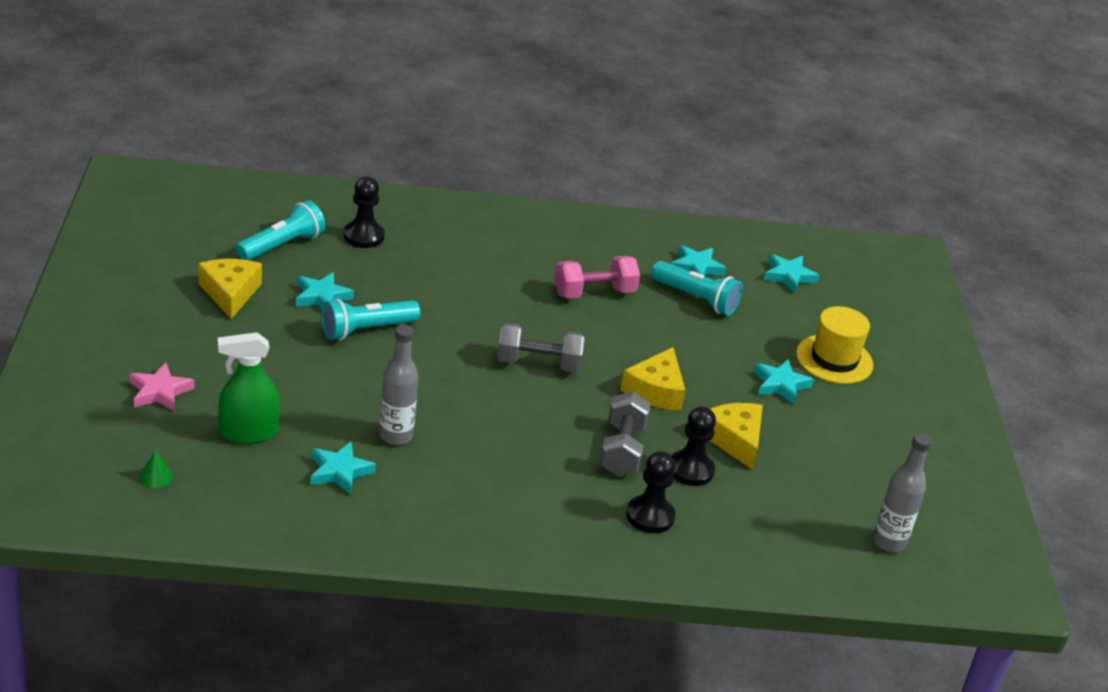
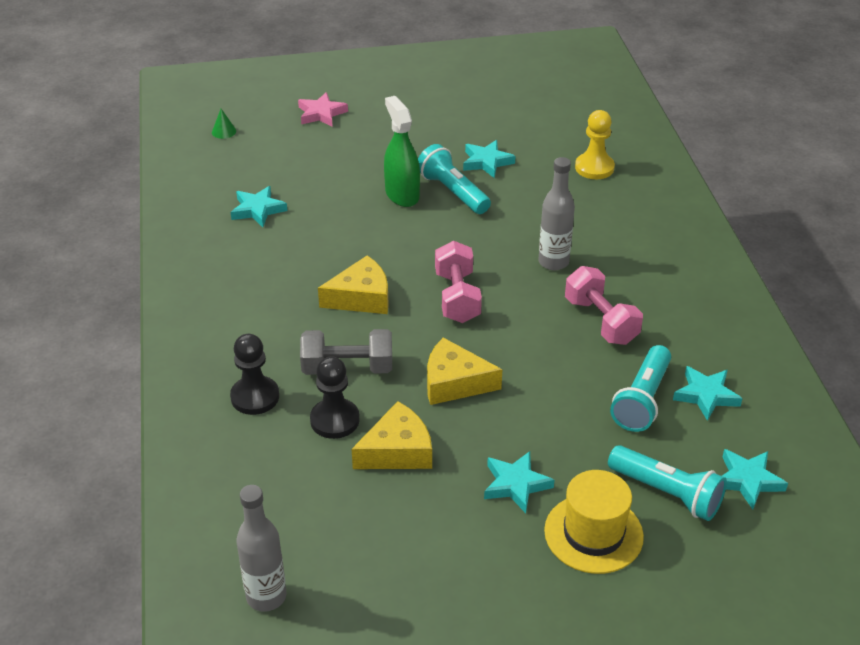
camera: 85 degrees right, 5 degrees up
yellow cheese [198,259,262,319] -> yellow cheese moved to [318,255,389,314]
green spray bottle [218,332,280,444] -> green spray bottle moved to [384,96,420,207]
turquoise flashlight [236,200,325,260] -> turquoise flashlight moved to [608,445,727,521]
black pawn [344,177,385,248] -> yellow pawn [575,110,615,179]
grey bottle [379,325,418,445] -> grey bottle moved to [539,157,575,270]
grey dumbbell [497,323,585,372] -> pink dumbbell [435,241,482,323]

